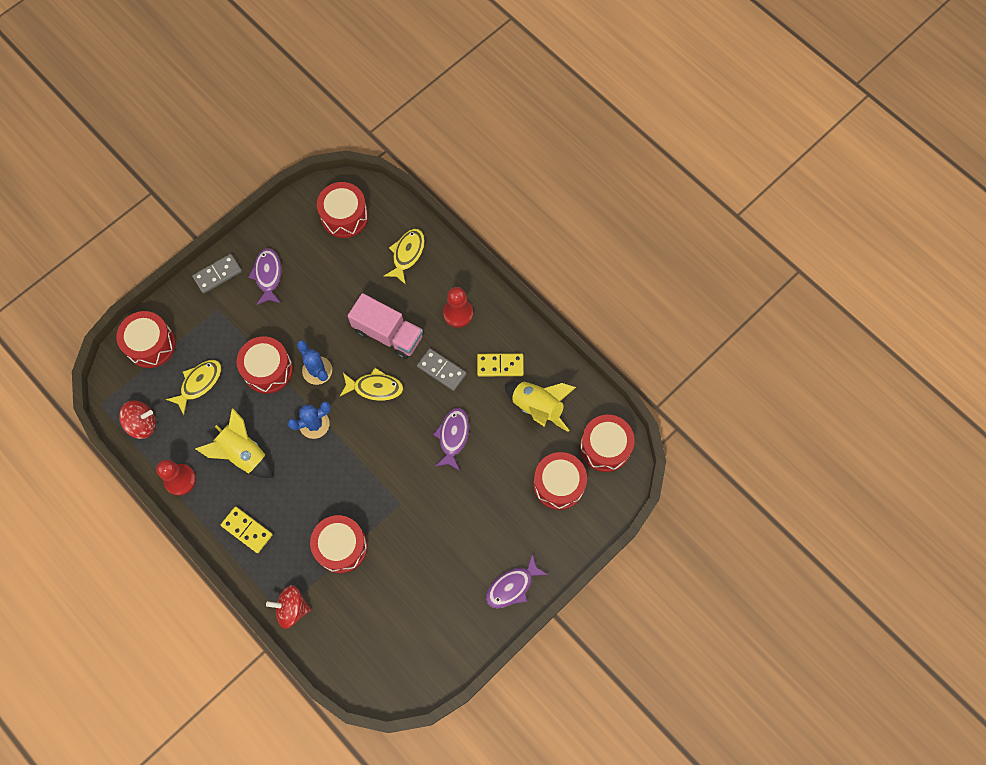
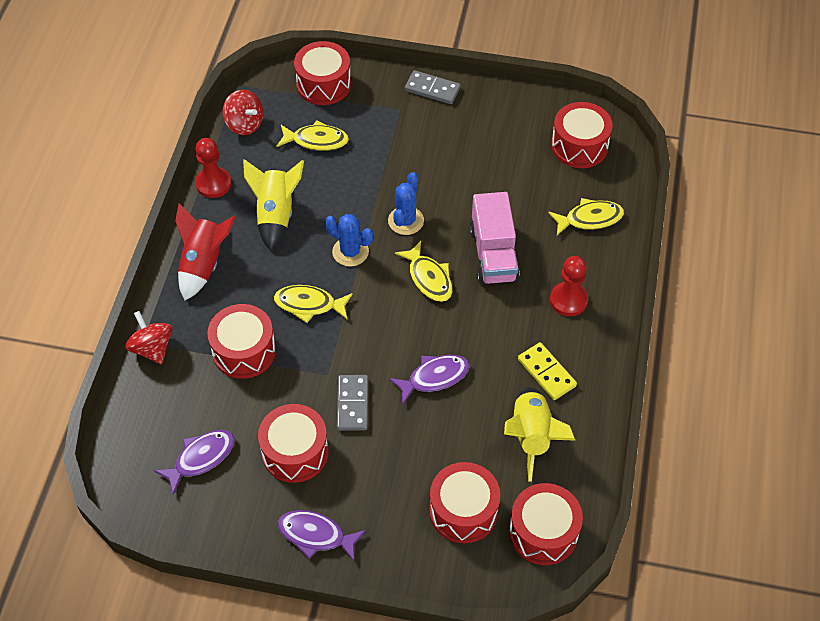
camera: 55 degrees right, 15 degrees down
yellow domino [221,507,273,553] -> red rocket [175,203,236,301]
red drum [237,336,293,394] -> red drum moved to [258,404,329,483]
purple fish [248,248,281,305] -> purple fish moved to [154,430,235,495]
grey domino [417,348,467,391] -> grey domino moved to [337,375,368,431]
none -> yellow fish [274,285,353,323]

